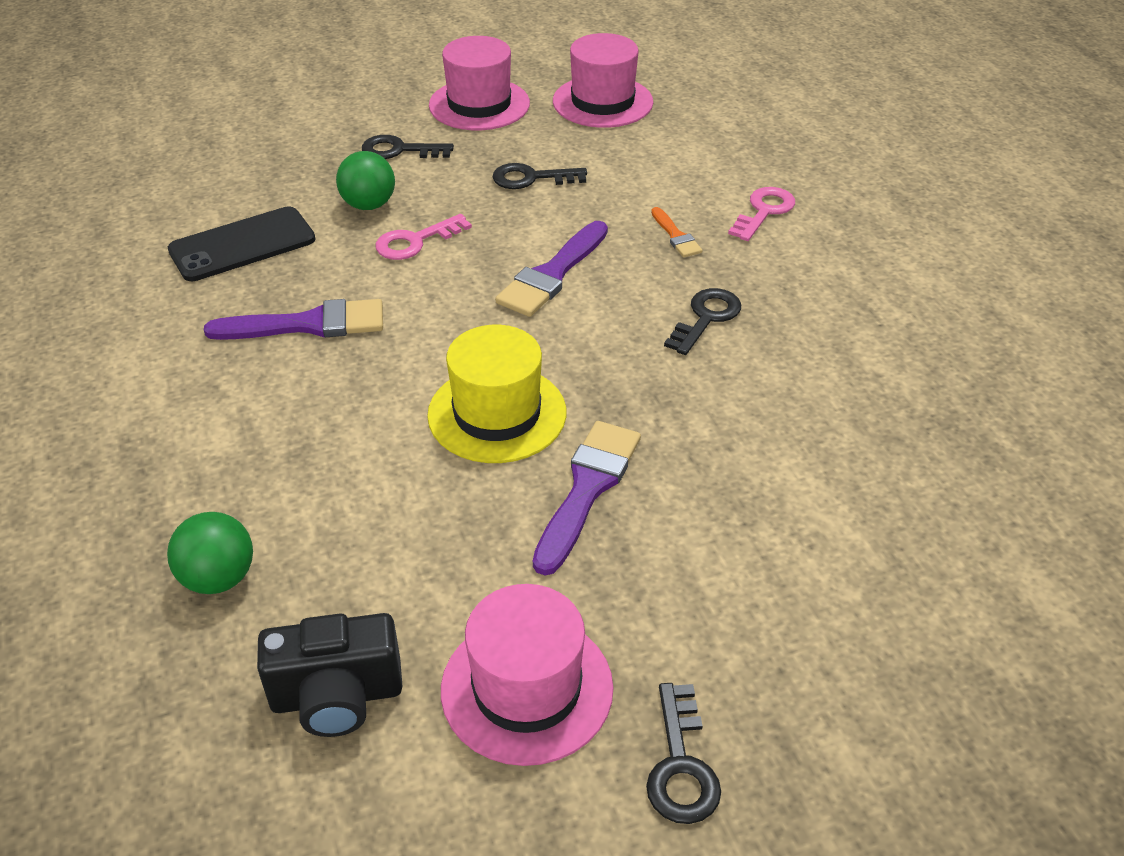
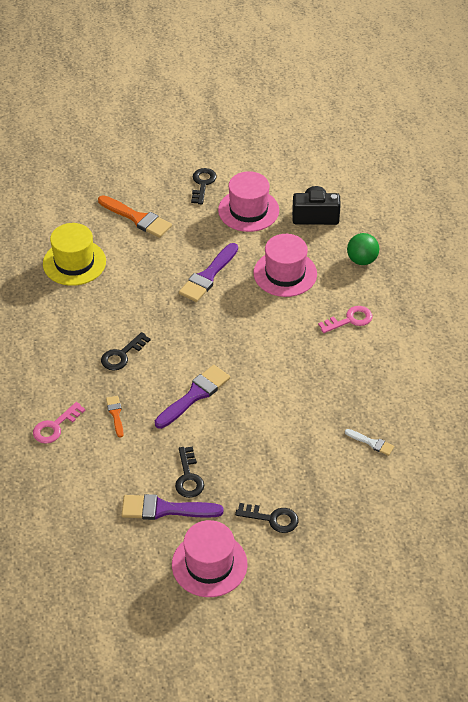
camera: 170 degrees left, 5 degrees up
black phone [168,206,315,281] -> white brush [345,429,394,456]
purple brush [204,299,383,340] -> purple brush moved to [121,494,223,520]
green ball [336,151,395,210] -> none
pink key [375,214,472,260] -> pink key moved to [318,306,373,333]
yellow hat [427,325,566,463] -> yellow hat moved to [43,223,106,286]
black key [493,163,587,189] -> black key turned 75 degrees clockwise [175,446,204,498]
pink hat [553,33,653,128] -> pink hat moved to [253,234,317,297]
none -> orange brush [98,195,172,238]

